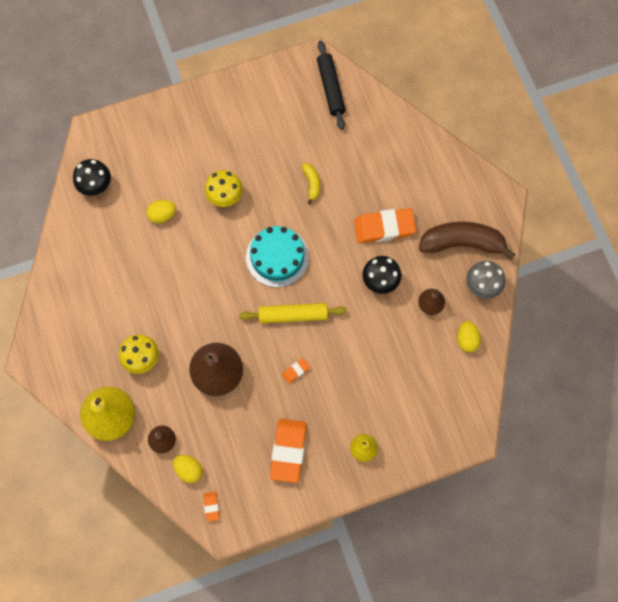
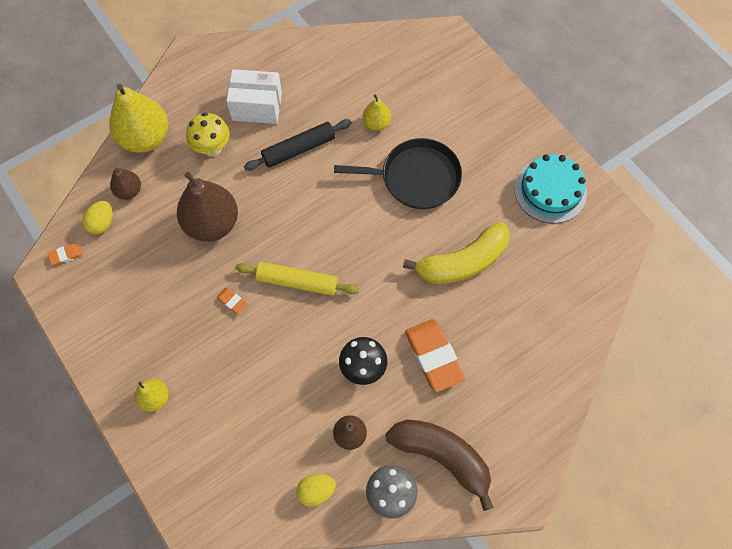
camera: 75 degrees right, 5 degrees down
black mushroom [73,159,111,196] -> none
yellow egg [146,200,176,223] -> yellow pear [363,94,391,131]
yellow mushroom [205,170,243,207] -> black pan [334,138,462,209]
yellow rolling pin [239,303,347,323] -> yellow rolling pin turned 60 degrees counterclockwise [235,262,359,296]
turquoise cake [246,226,309,288] -> turquoise cake moved to [514,154,587,224]
orange eraser [270,419,307,483] -> none
yellow banana [302,163,320,205] -> yellow banana [403,222,510,284], size x2.13
black rolling pin [317,40,346,130] -> black rolling pin moved to [244,119,352,170]
brown banana [419,222,516,260] -> brown banana turned 45 degrees counterclockwise [385,419,494,511]
none -> white box [226,69,282,124]

